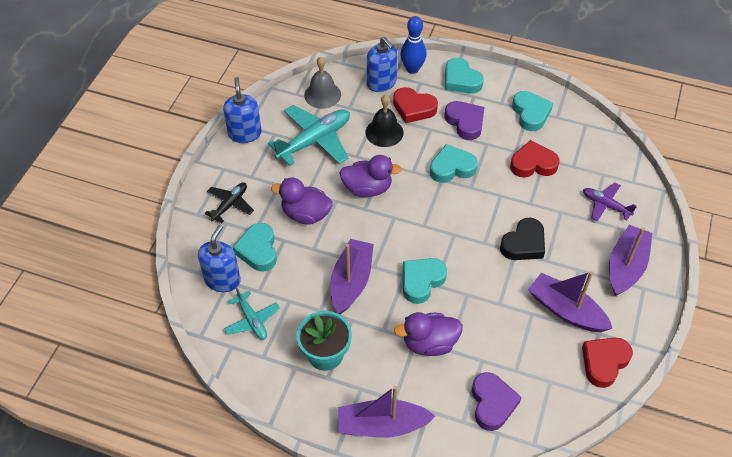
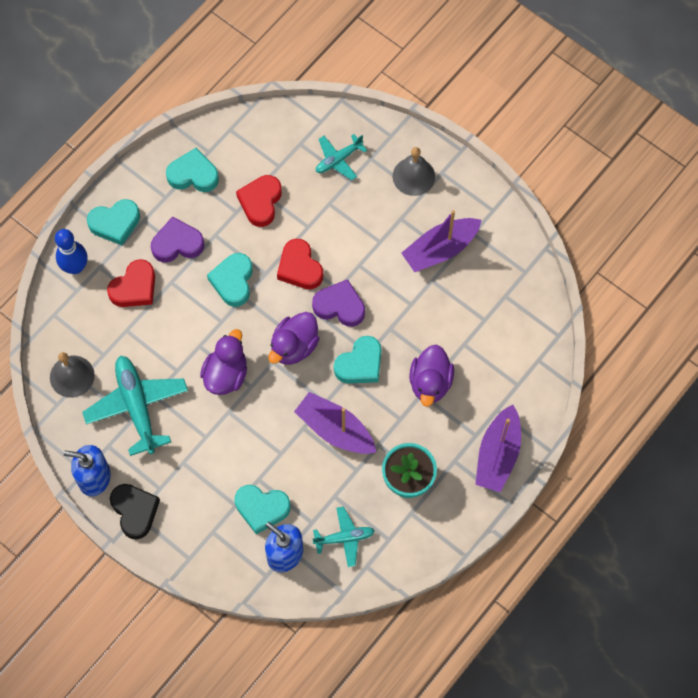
camera: 70 degrees left, 15 degrees up
black plane [205,182,254,223] -> none
purple duck [271,177,333,225] -> purple duck moved to [268,312,320,365]
black bell [366,95,404,147] -> none
blue soap dispenser [367,37,398,92] -> none
turquoise heart [403,258,447,304] -> turquoise heart turned 105 degrees counterclockwise [334,336,382,384]
purple heart [472,372,522,431] -> purple heart moved to [312,279,365,327]
black heart [500,218,545,260] -> black heart moved to [110,484,160,539]
red heart [582,337,633,388] -> red heart moved to [277,239,323,289]
purple plane [583,183,637,222] -> turquoise plane [316,134,368,181]
purple boat [609,225,652,296] -> grey bell [393,147,435,196]

